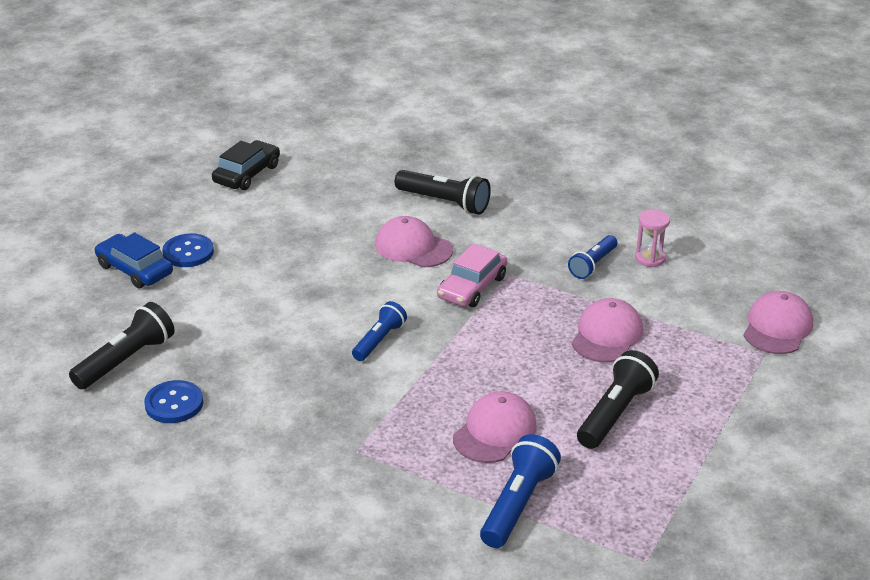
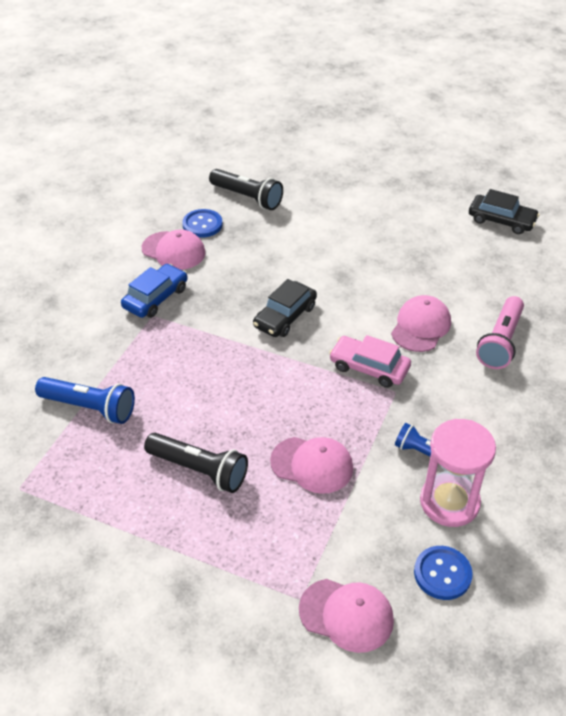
camera: 85 degrees right, 10 degrees up
blue car [95,233,173,288] -> blue car moved to [121,264,188,318]
blue button [162,233,214,267] -> blue button moved to [414,546,473,600]
blue flashlight [352,301,407,361] -> black car [253,279,317,337]
black flashlight [395,170,491,215] -> pink flashlight [476,296,524,369]
pink cap [453,391,537,463] -> pink cap moved to [142,230,205,270]
pink hourglass [635,210,670,267] -> pink hourglass [420,419,496,527], size x1.85

